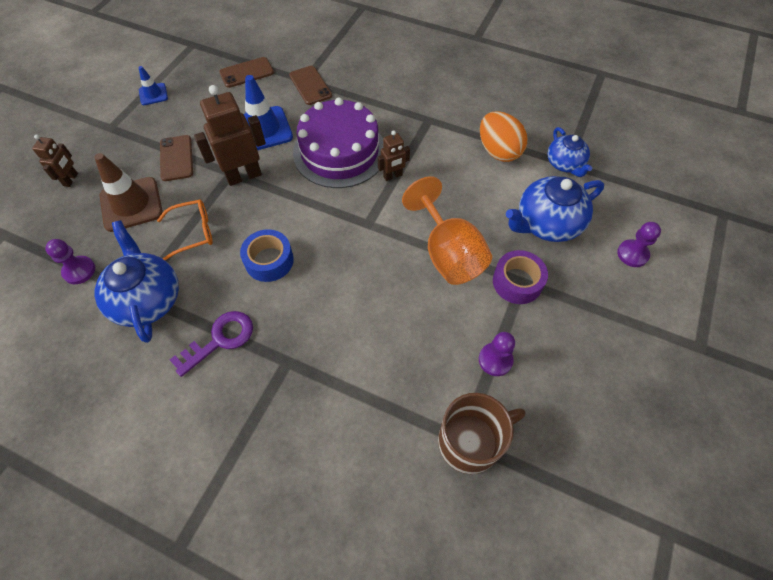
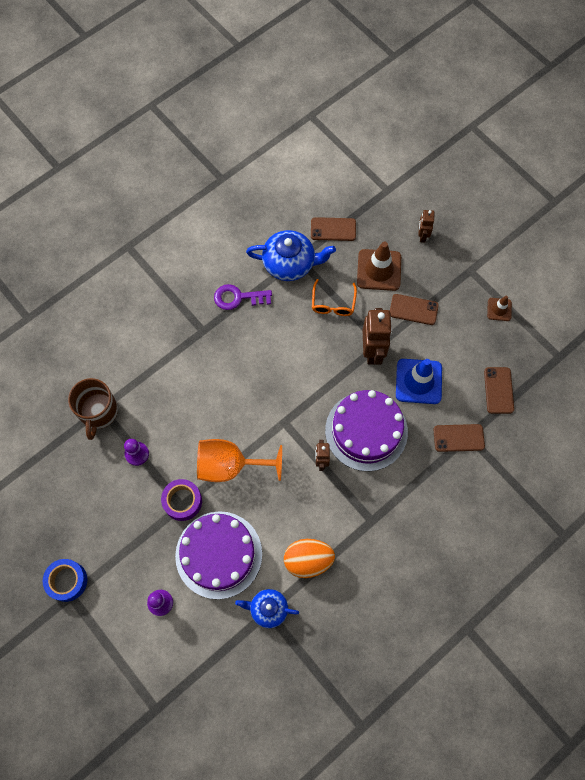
camera: 115 degrees right, 10 degrees up
brown robot [32,134,78,187] -> brown robot turned 60 degrees clockwise [419,210,435,243]
purple pawn [45,239,95,284] -> brown phone [311,217,356,241]
blue traffic cone [138,66,168,105] -> brown traffic cone [487,296,512,321]
purple key [170,311,253,377] -> purple key turned 105 degrees clockwise [214,284,272,310]
blue tape [240,229,294,282] -> blue tape moved to [43,559,87,602]
blue teapot [506,176,604,242] -> purple cake [175,511,262,599]

